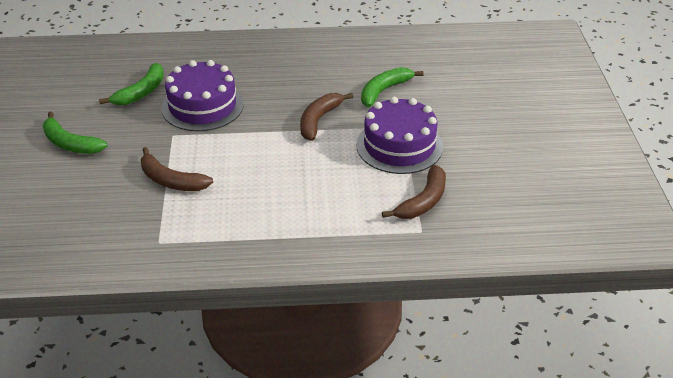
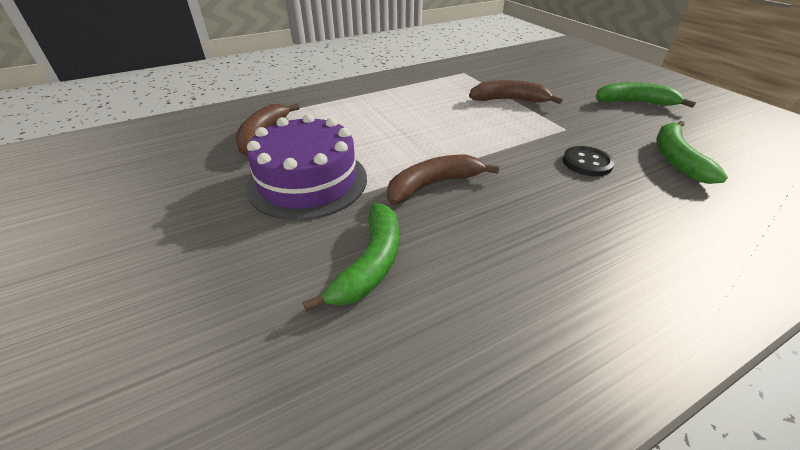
camera: 155 degrees right, 0 degrees up
purple cake [161,60,244,131] -> black button [563,146,615,176]
brown banana [300,93,353,141] -> brown banana turned 120 degrees counterclockwise [387,154,499,205]

